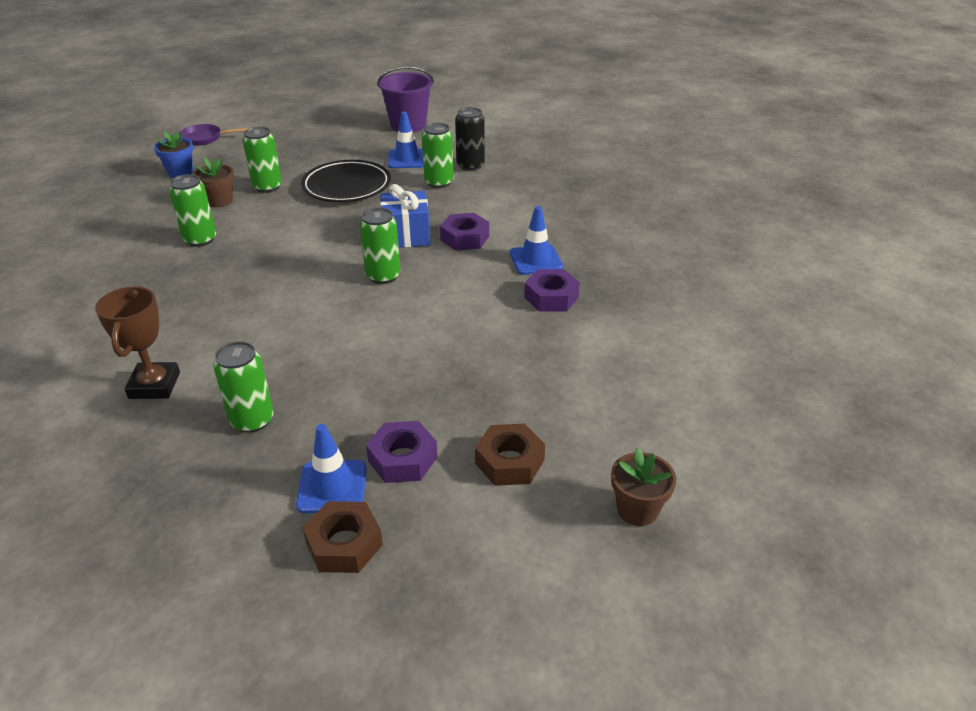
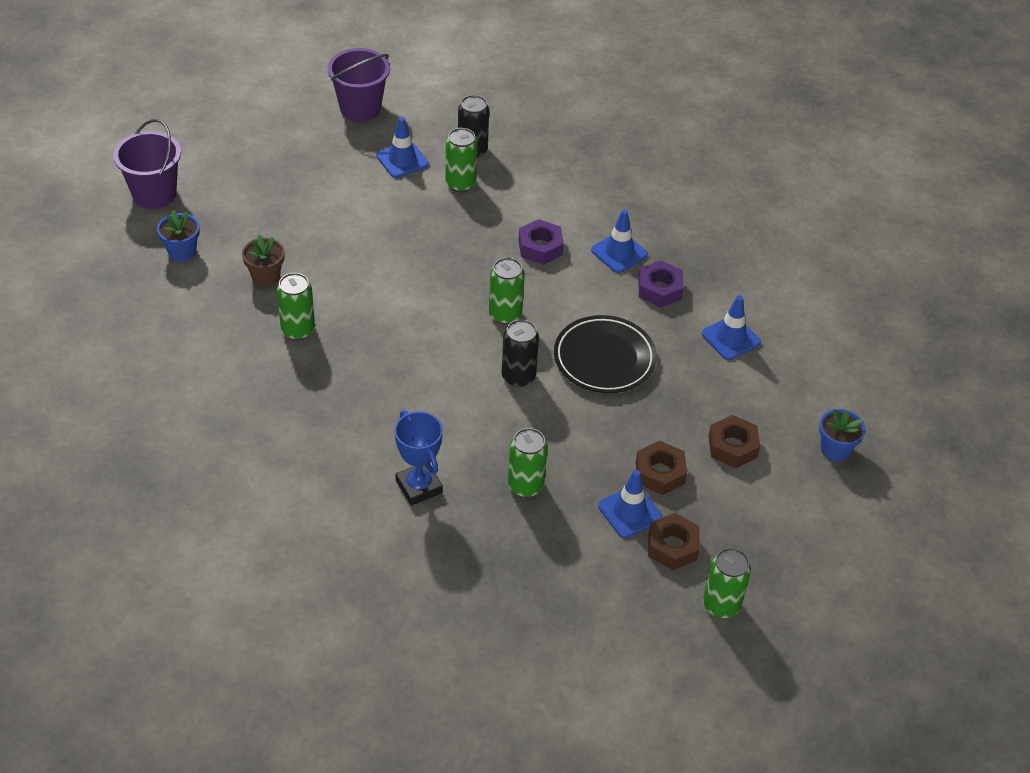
camera: 30 degrees left, 10 degrees up
brown trophy [95,286,180,399] -> blue trophy [394,410,443,505]
purple pan [179,124,249,146] -> purple bucket [113,119,181,209]
green can [243,126,282,193] -> green can moved to [703,548,751,618]
black plate [301,160,391,202] -> black plate moved to [554,315,657,393]
purple nut [366,421,437,483] -> brown nut [636,441,687,495]
blue gift [380,184,430,248] -> none
brown flower pot [611,448,677,526] -> blue flower pot [819,409,866,461]
none -> black can [502,319,539,387]
none -> blue traffic cone [702,295,761,360]

